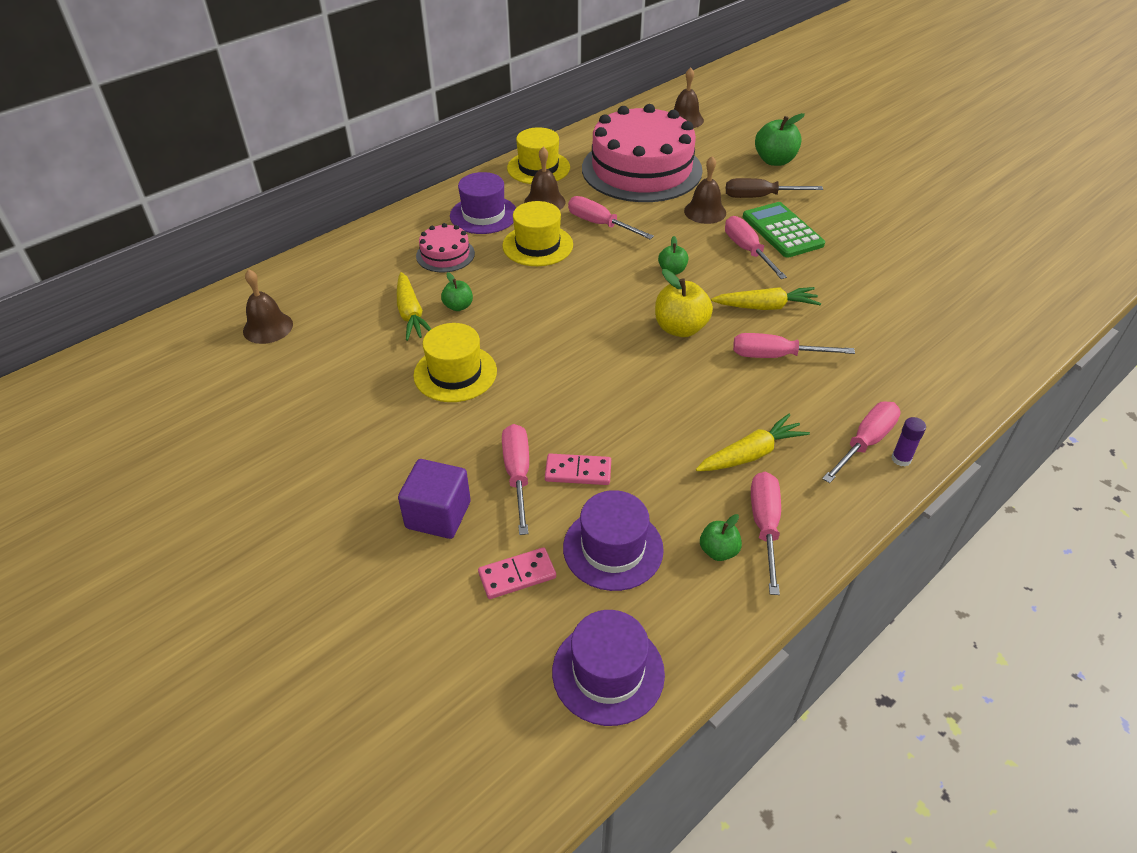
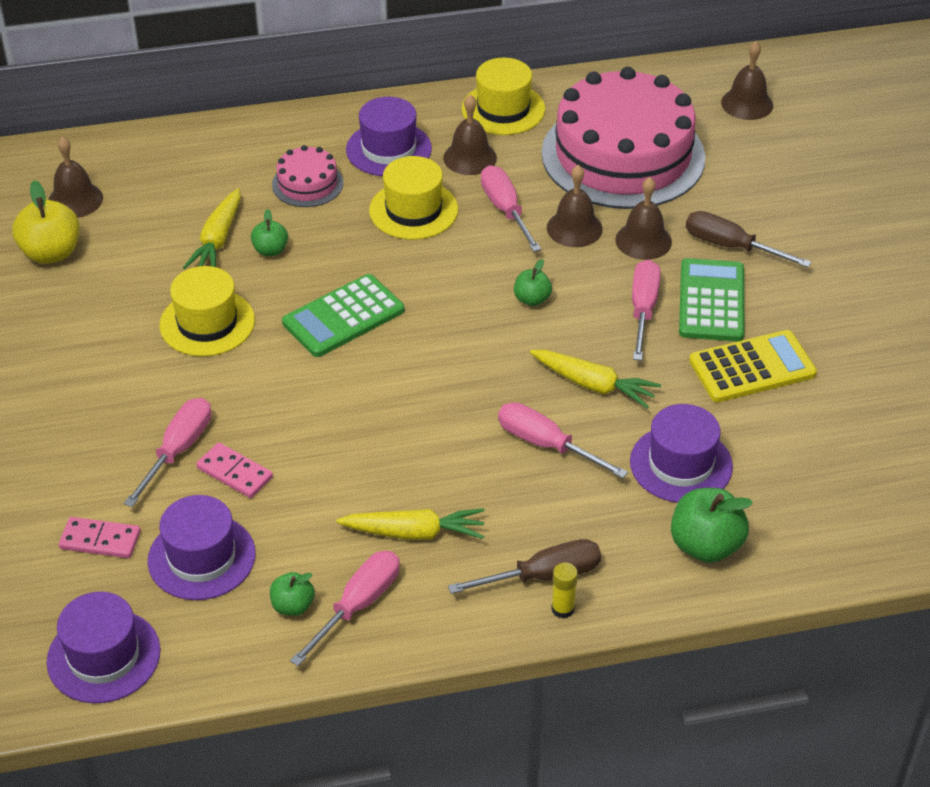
camera: 30 degrees right, 0 degrees up
purple cube [398,459,471,539] -> none
yellow apple [655,269,713,337] -> yellow apple moved to [12,180,79,264]
green apple [755,113,805,166] -> green apple moved to [671,488,753,563]
pink screwdriver [822,401,901,483] -> brown screwdriver [448,539,601,594]
purple glue stick [891,417,926,466] -> yellow glue stick [551,562,578,618]
none -> green calculator [282,274,404,357]
none -> brown bell [547,165,603,247]
none -> purple hat [630,404,733,503]
none -> yellow calculator [689,330,817,402]

